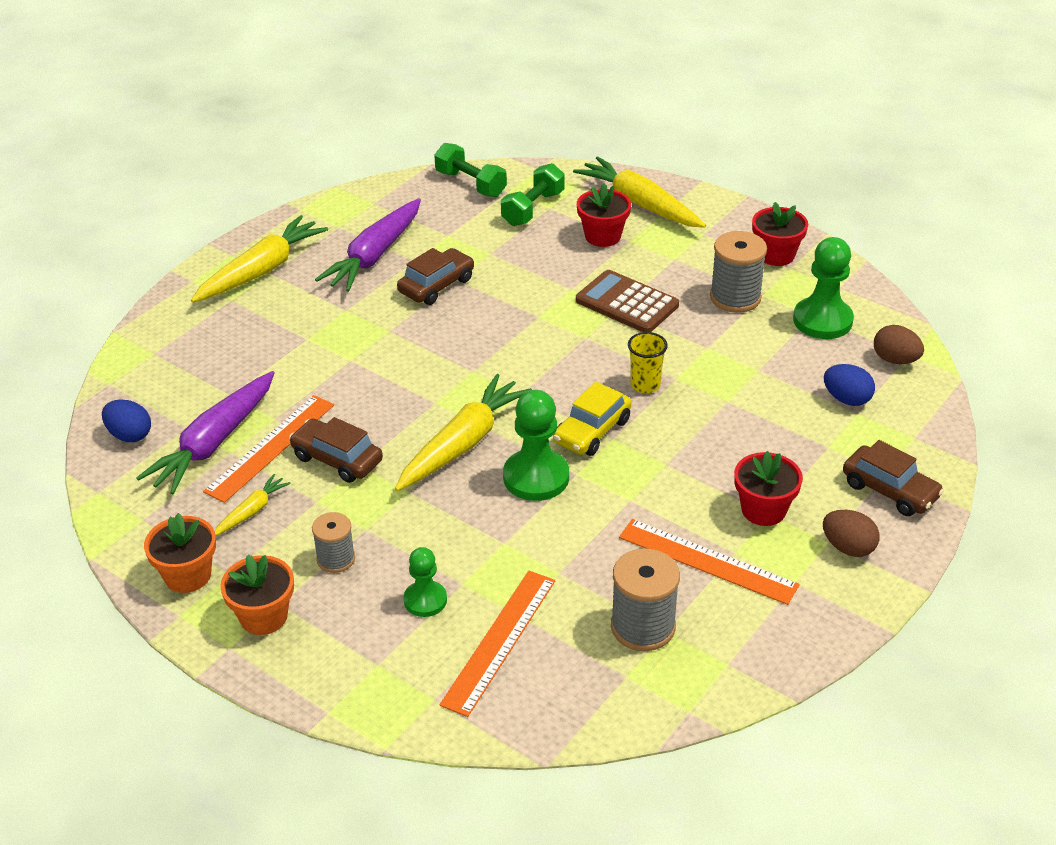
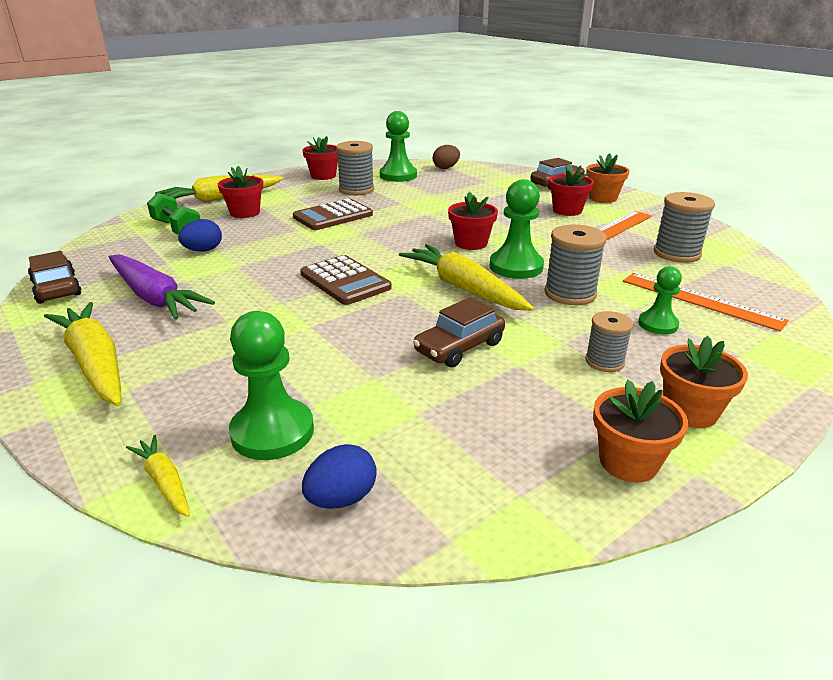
camera: 75 degrees left, 10 degrees down
purple carrot [136,371,275,495] -> none
orange ruler [203,395,334,503] -> none
yellow carrot [215,474,291,536] -> yellow carrot moved to [126,435,190,517]
brown car [397,248,474,305] -> brown car moved to [28,251,82,304]
green dumbbell [434,143,507,197] -> none
yellow car [553,382,632,456] -> red flower pot [448,191,498,250]
yellow cup [628,332,668,394] -> none
brown egg [823,510,880,557] -> orange flower pot [586,153,630,203]
blue egg [824,364,875,406] -> blue egg moved to [178,219,222,252]
none -> green pawn [229,311,314,460]
none -> brown calculator [300,255,392,305]
none -> grey spool [545,224,607,305]

